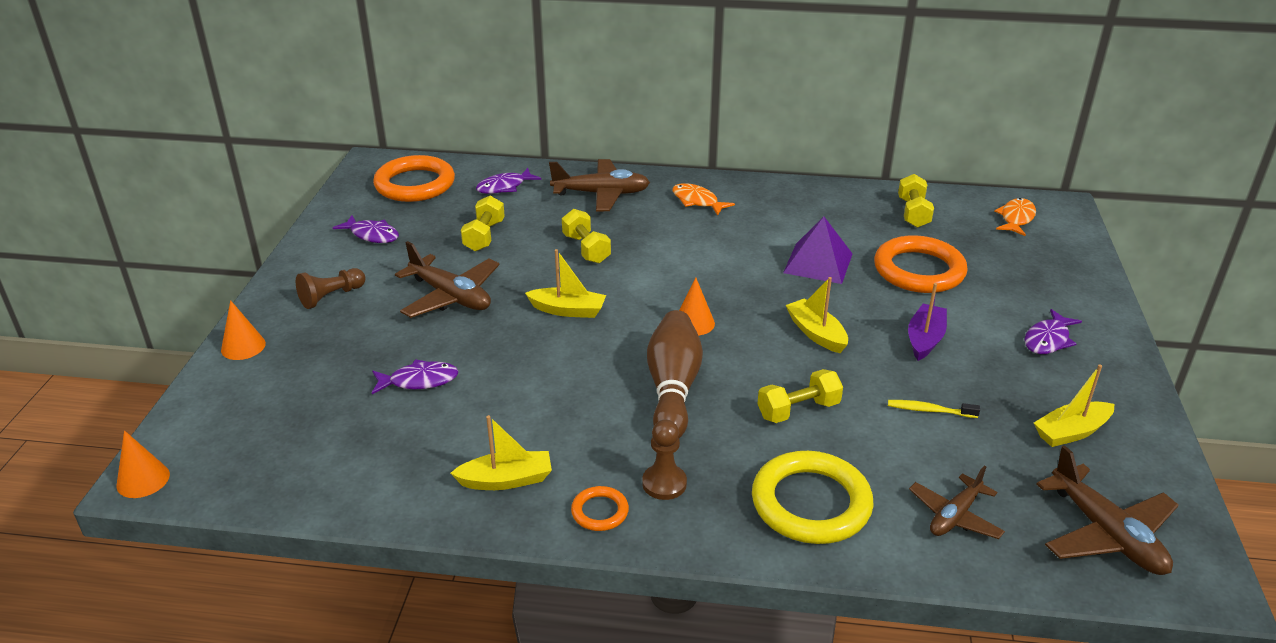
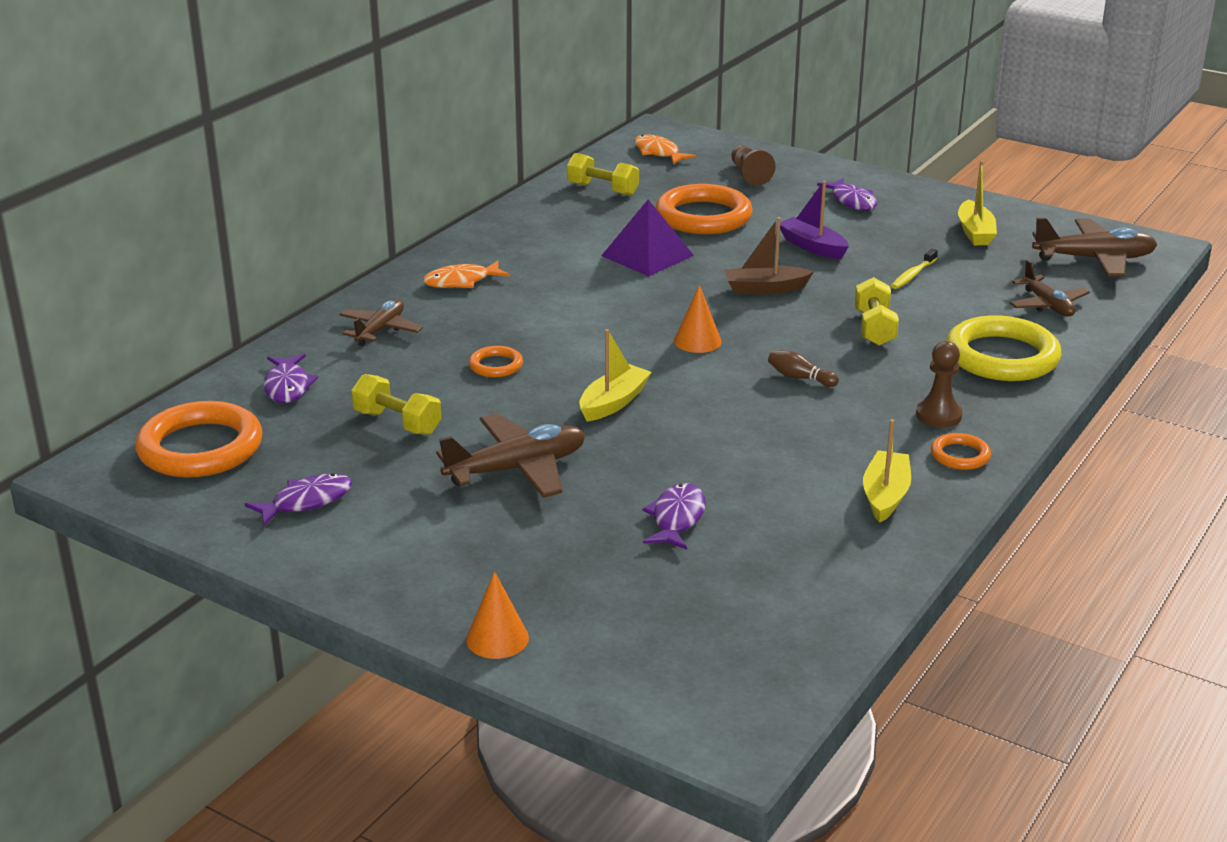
camera: 65 degrees left, 5 degrees down
orange cone [117,430,170,498] -> none
brown pawn [296,268,366,309] -> brown pawn moved to [731,145,775,185]
brown plane [549,159,650,211] -> brown plane [339,300,423,346], size x0.64
yellow dumbbell [562,209,611,264] -> orange ring [469,346,523,377]
brown bowling pin [647,310,703,438] -> brown bowling pin [768,350,839,387], size x0.43
yellow boat [786,277,848,353] -> brown boat [724,217,814,294]

